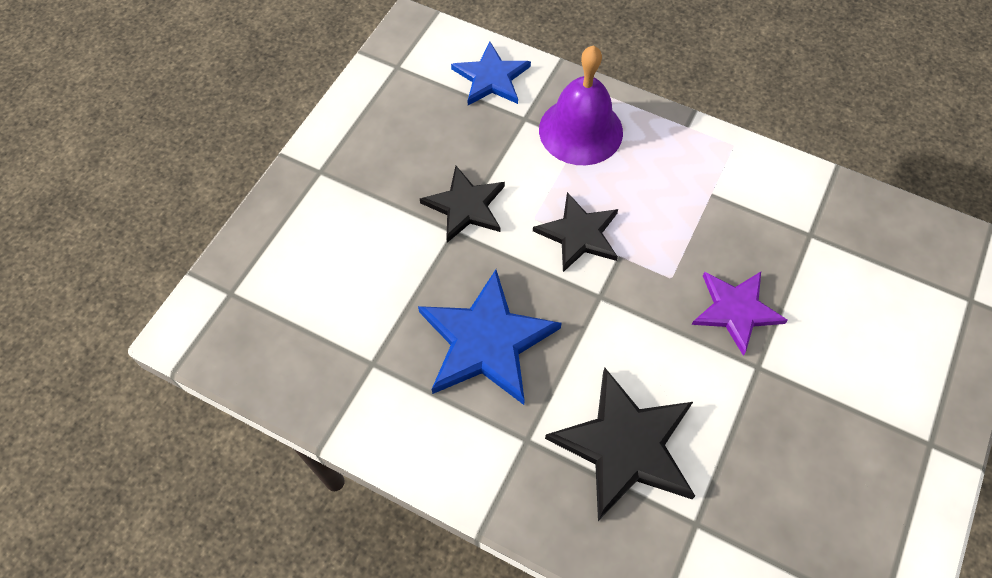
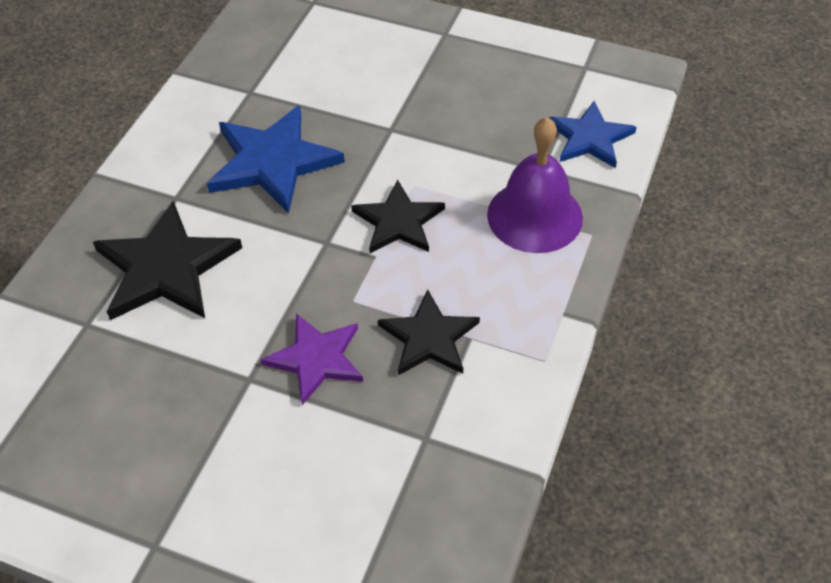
camera: 85 degrees right, 10 degrees down
black star [420,166,505,243] -> black star moved to [378,289,480,375]

